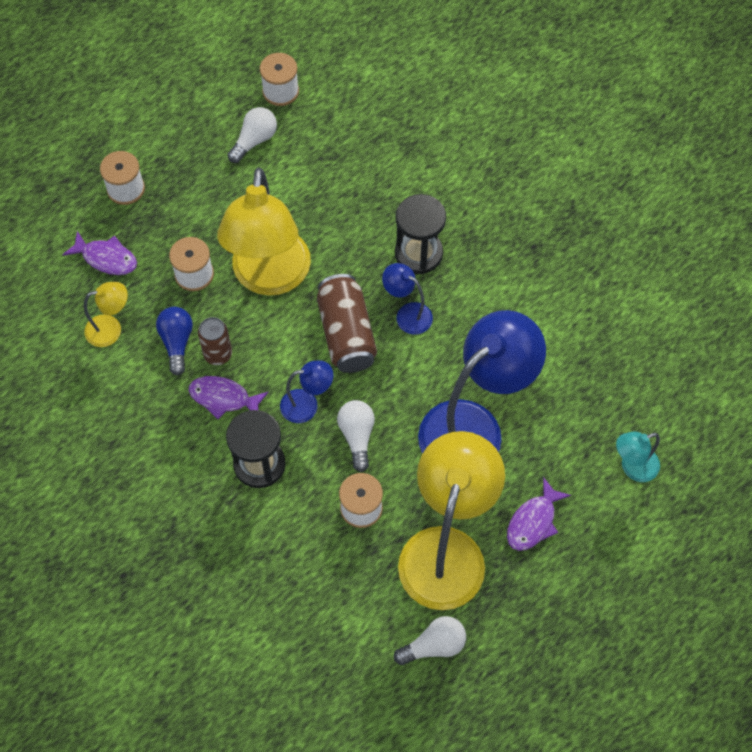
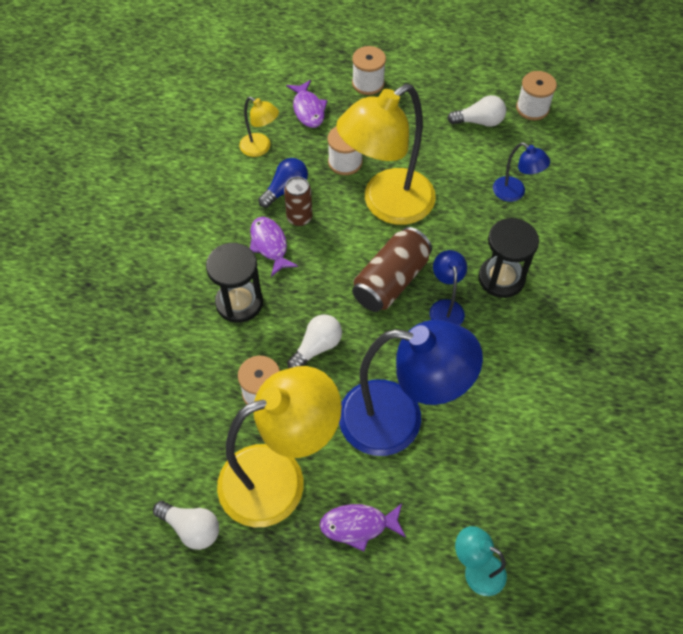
camera: 50 degrees right, 5 degrees down
blue lamp [280,360,333,423] -> blue lamp moved to [493,143,550,202]

